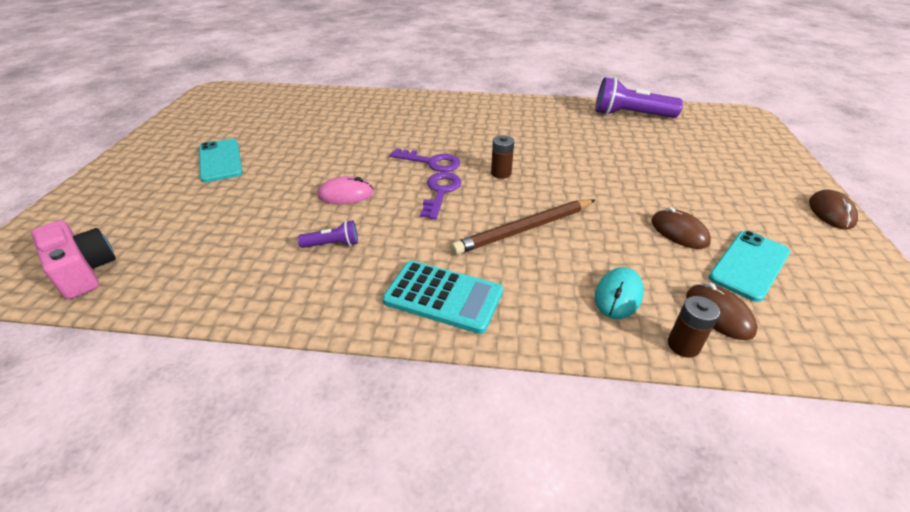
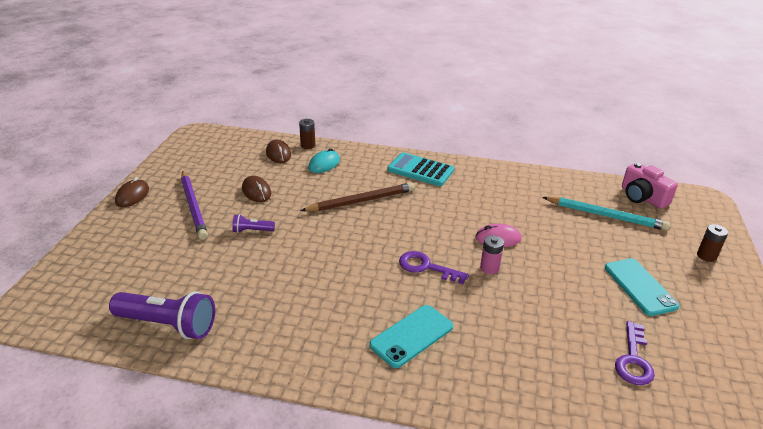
camera: 175 degrees left, 5 degrees down
purple flashlight [298,220,358,248] -> purple flashlight moved to [232,214,275,233]
purple key [420,172,462,219] -> purple key moved to [615,321,655,385]
brown battery [491,135,514,179] -> brown battery moved to [697,224,728,262]
turquoise phone [709,231,790,302] -> turquoise phone moved to [369,305,453,368]
none -> purple pencil [181,171,208,240]
none -> pink battery [480,235,504,274]
none -> turquoise pencil [542,197,670,231]

